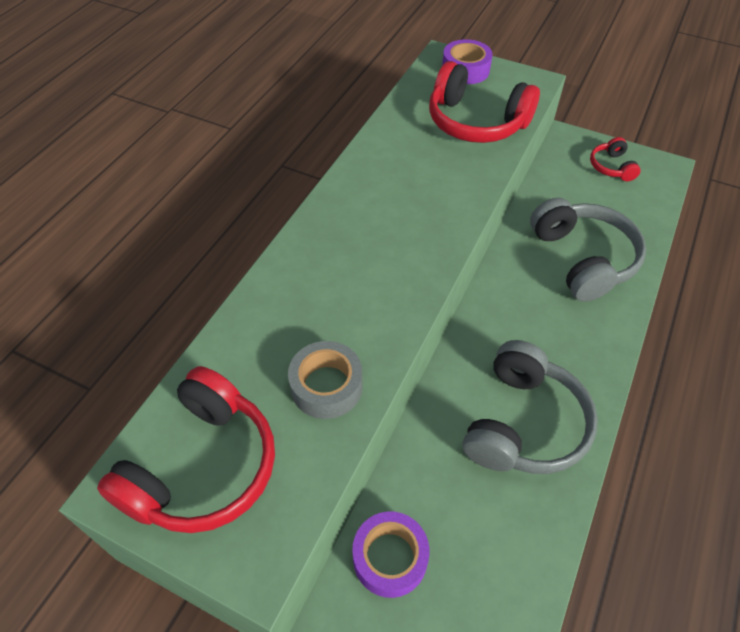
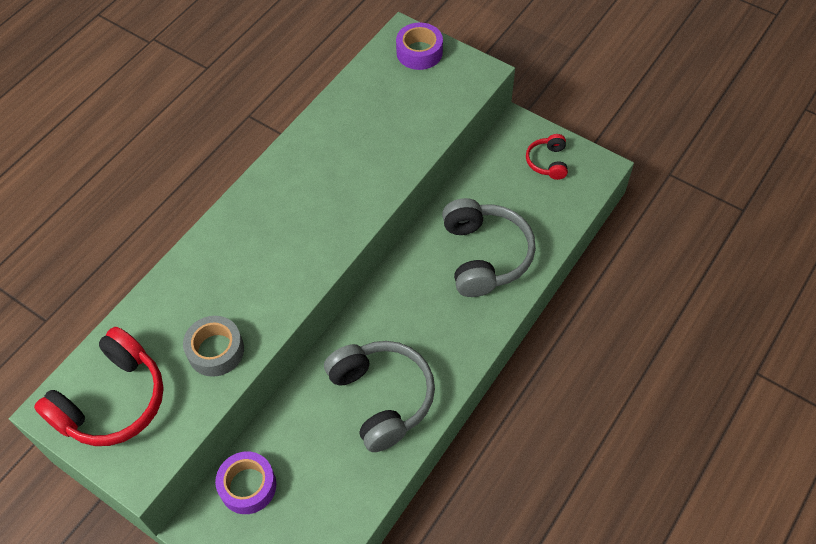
camera: 10 degrees right, 5 degrees up
red headphones [429,61,540,143] -> none
grey headphones [463,340,598,474] -> grey headphones turned 60 degrees counterclockwise [324,341,435,452]

